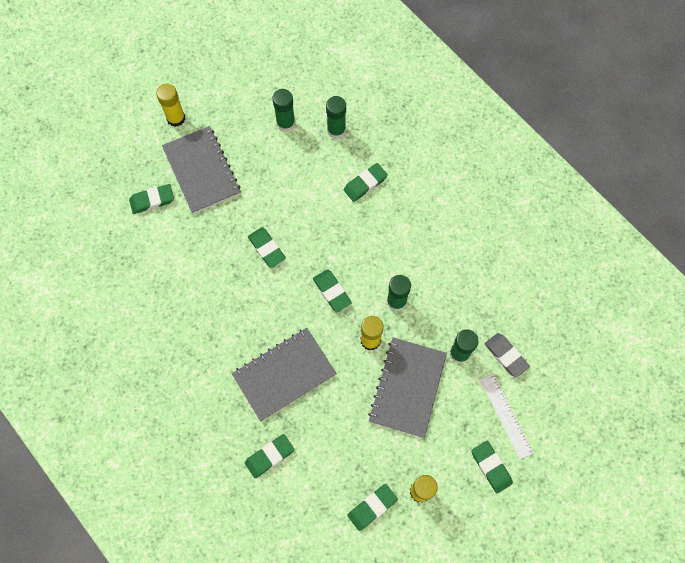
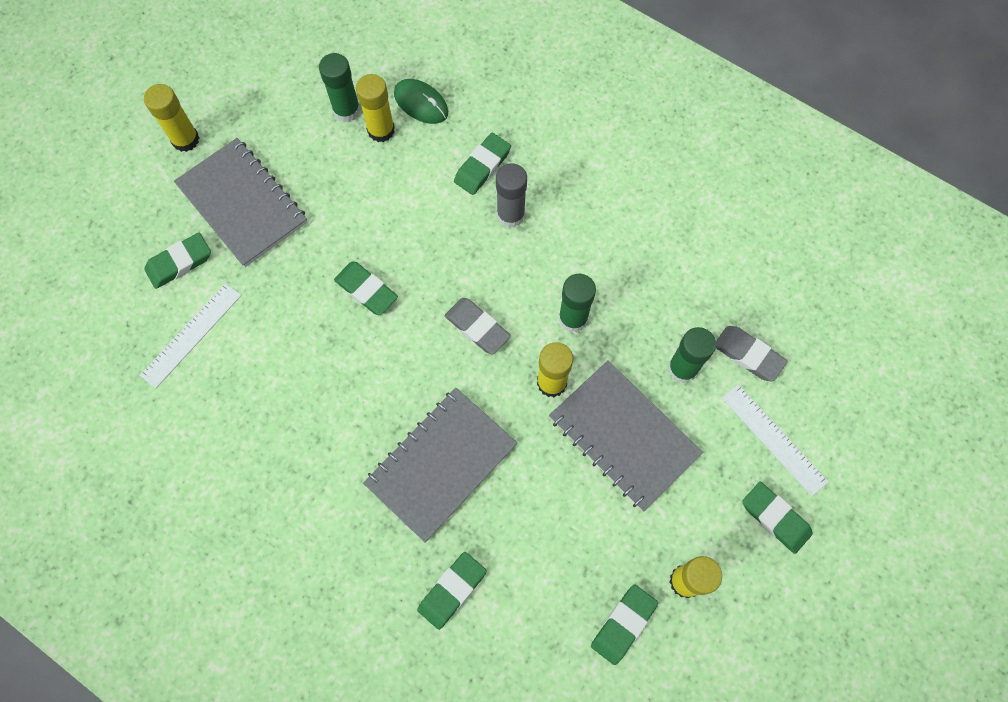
camera: 15 degrees left, 0 degrees up
green eraser [313,269,352,312] -> grey eraser [445,298,511,355]
green glue stick [326,96,346,139] -> green mouse [394,79,448,124]
grey notebook [368,338,447,438] -> grey notebook turned 45 degrees counterclockwise [549,361,703,511]
none -> white ruler [140,283,242,388]
none -> yellow glue stick [356,74,395,142]
none -> grey glue stick [496,163,527,228]

